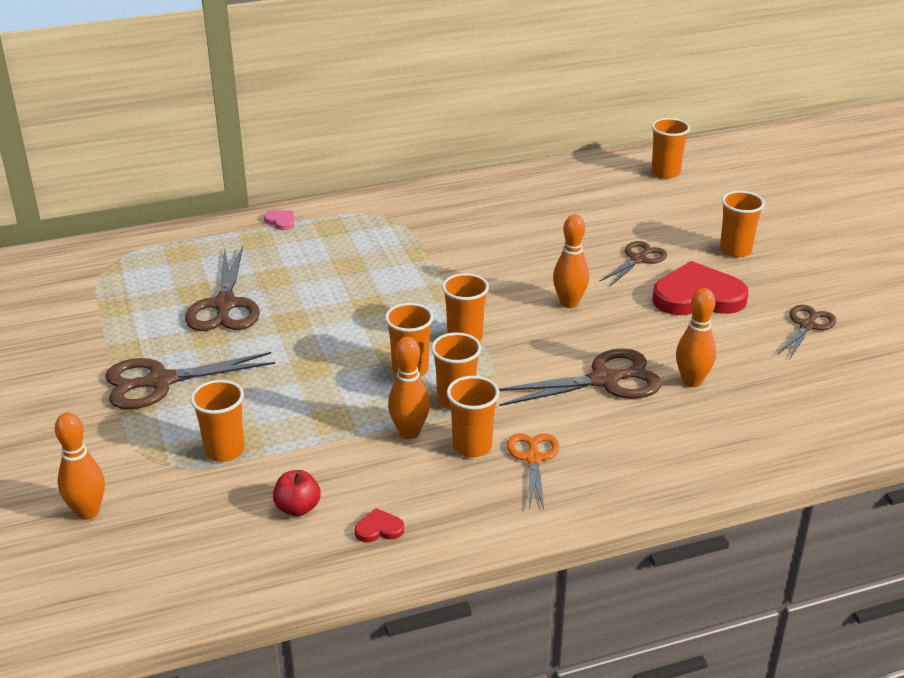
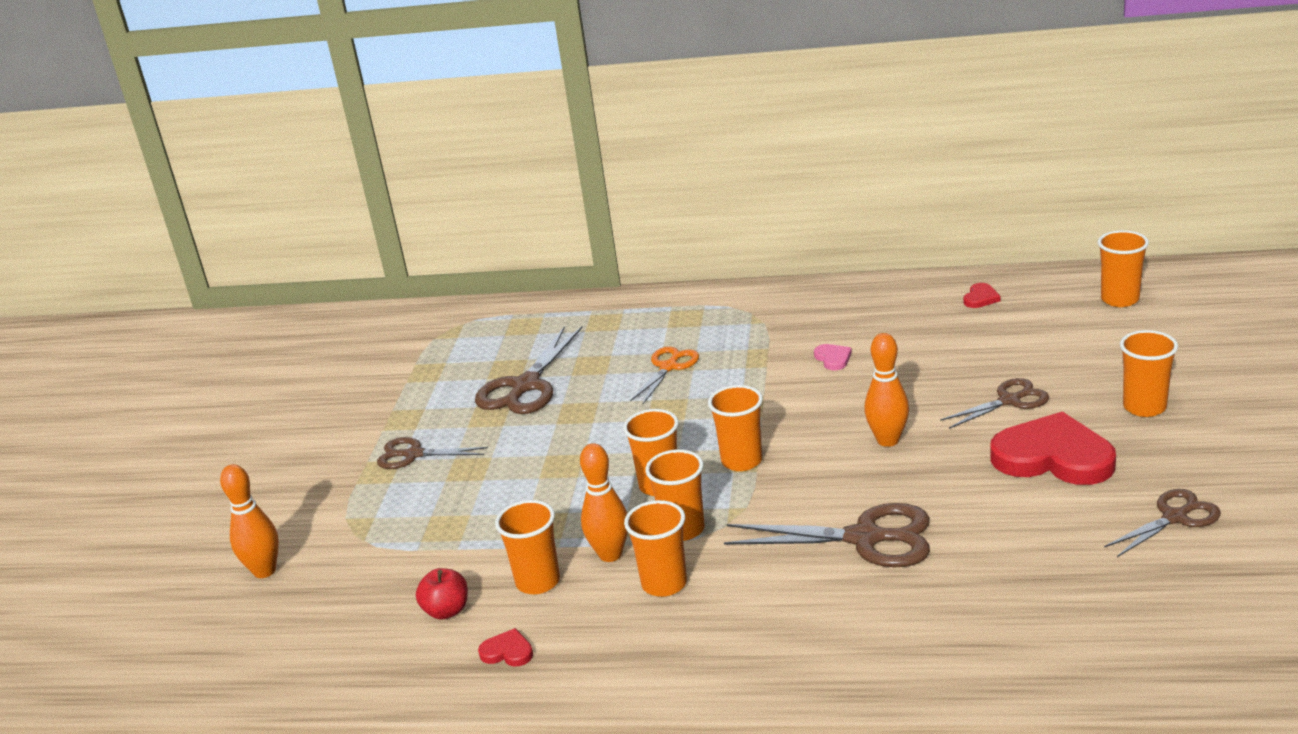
camera: 30 degrees right, 5 degrees down
brown scissors [105,352,275,409] -> brown scissors [377,437,488,469], size x0.62
orange cup [190,380,244,462] -> orange cup moved to [495,500,560,594]
pink heart [264,210,294,230] -> pink heart moved to [814,344,852,370]
orange scissors [507,433,560,509] -> orange scissors moved to [630,347,699,404]
orange bowling pin [676,288,716,387] -> none
none -> red heart [963,283,1001,308]

